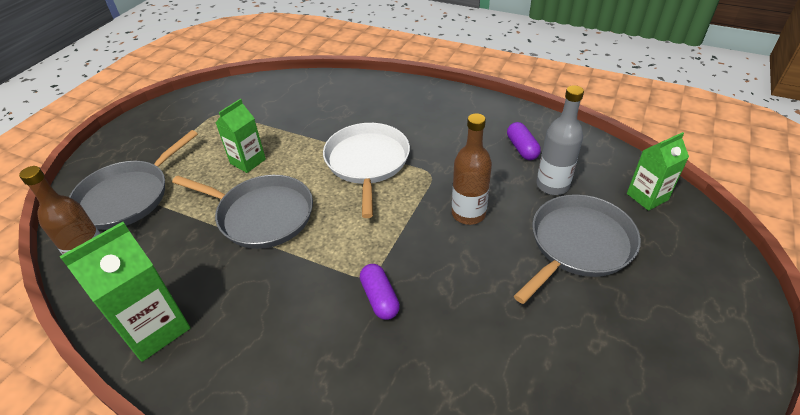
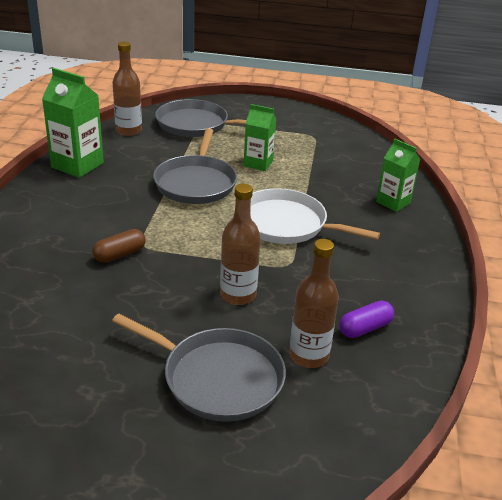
camera: 70 degrees right, 10 degrees down
white pan [323,123,410,218] -> white pan turned 135 degrees counterclockwise [250,188,380,244]
purple capsule [360,264,400,320] -> brown capsule [93,229,146,263]
grey bottle [537,85,584,195] -> brown bottle [289,239,339,368]
green carton [627,132,689,211] -> green carton moved to [376,139,420,212]

